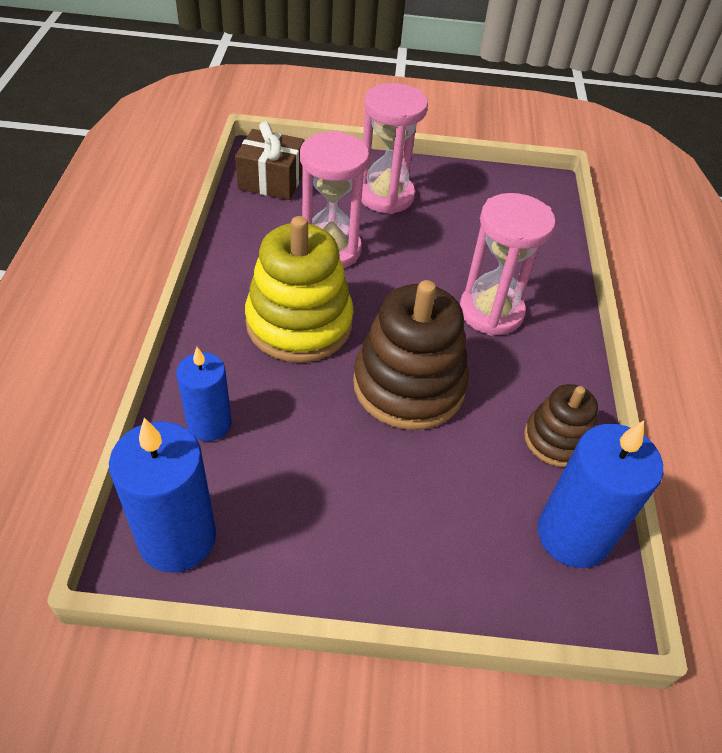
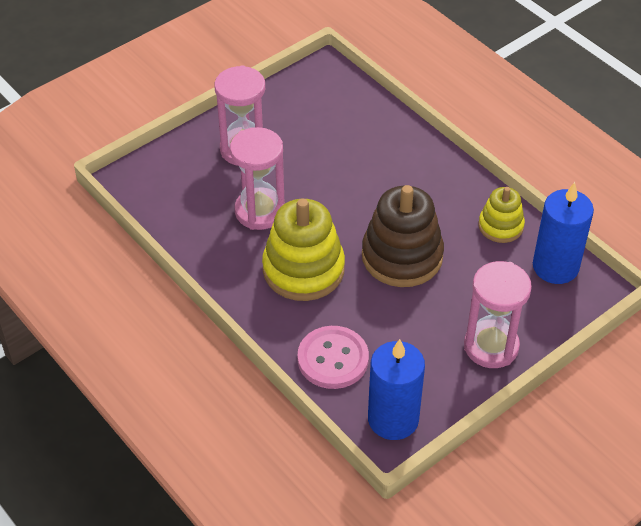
camera: 40 degrees left, 0 degrees up
blue candle [176,347,232,441] -> pink button [298,326,369,389]
brown gift [235,121,305,200] -> none
pink hourglass [460,193,556,336] -> pink hourglass moved to [464,261,532,368]
brown stacking toy [524,384,598,467] -> yellow stacking toy [479,187,525,243]

